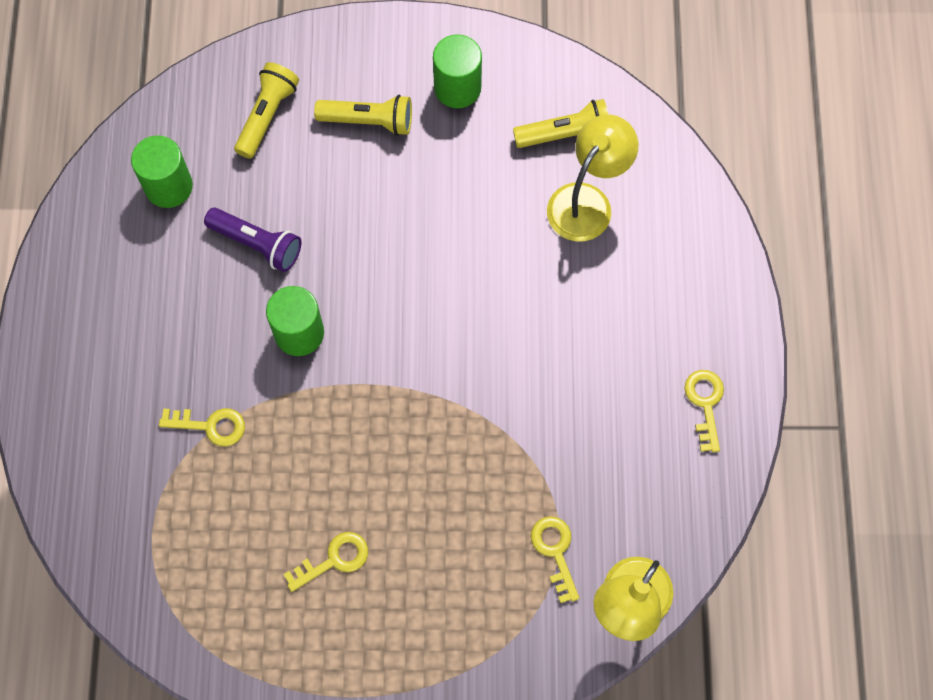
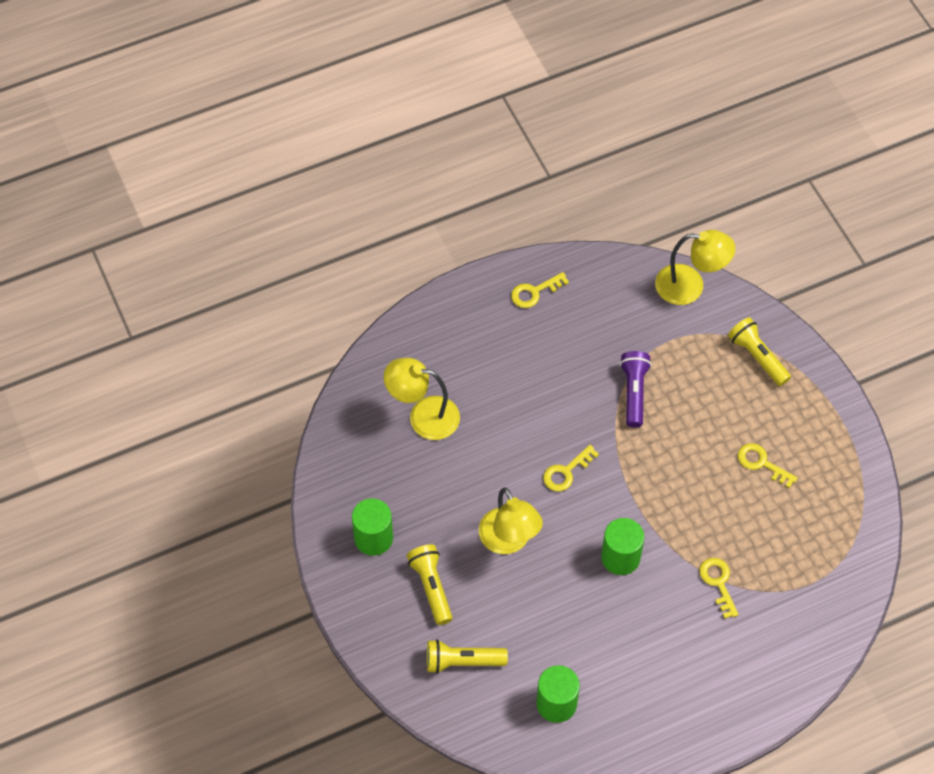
camera: 115 degrees left, 10 degrees down
purple flashlight [204,207,301,272] -> purple flashlight moved to [620,351,651,428]
yellow flashlight [513,99,608,148] -> yellow flashlight moved to [728,317,791,386]
yellow key [531,516,579,603] -> yellow key moved to [543,445,599,492]
none -> yellow lamp [479,488,543,554]

